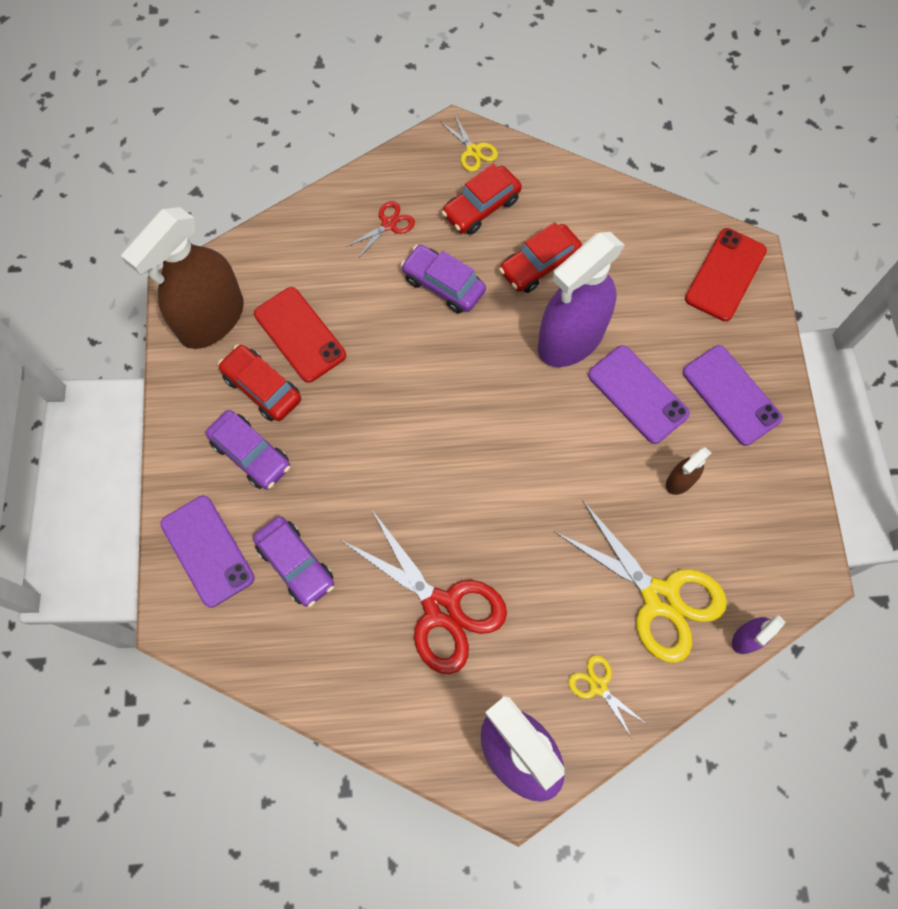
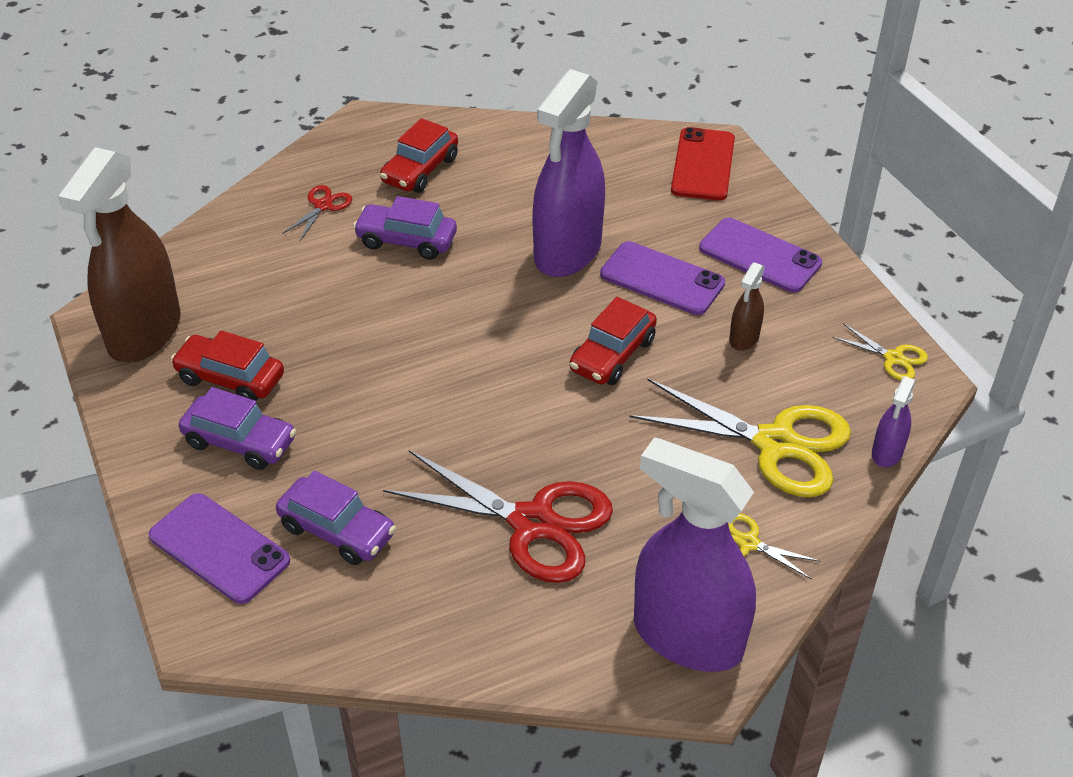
camera: 20 degrees left, 25 degrees down
red phone [254,287,346,383] -> none
yellow scissors [441,113,498,172] -> yellow scissors moved to [832,323,928,380]
red car [499,222,582,293] -> red car moved to [569,297,657,385]

